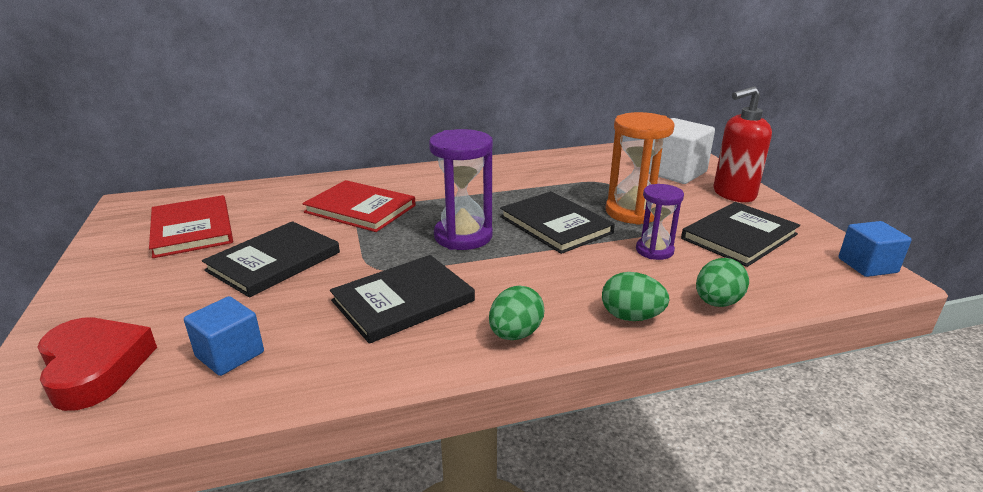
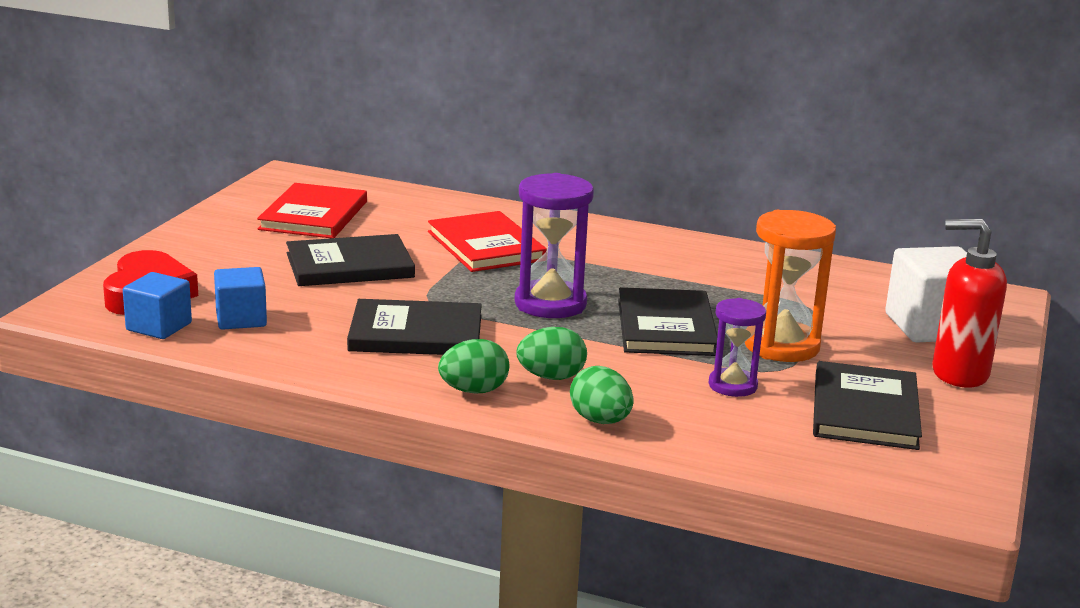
camera: 35 degrees right, 5 degrees down
black book [681,202,800,267] -> black book turned 75 degrees counterclockwise [813,361,922,450]
green egg [696,258,749,307] -> green egg moved to [517,327,587,380]
blue cube [838,221,912,277] -> blue cube moved to [123,272,192,339]

